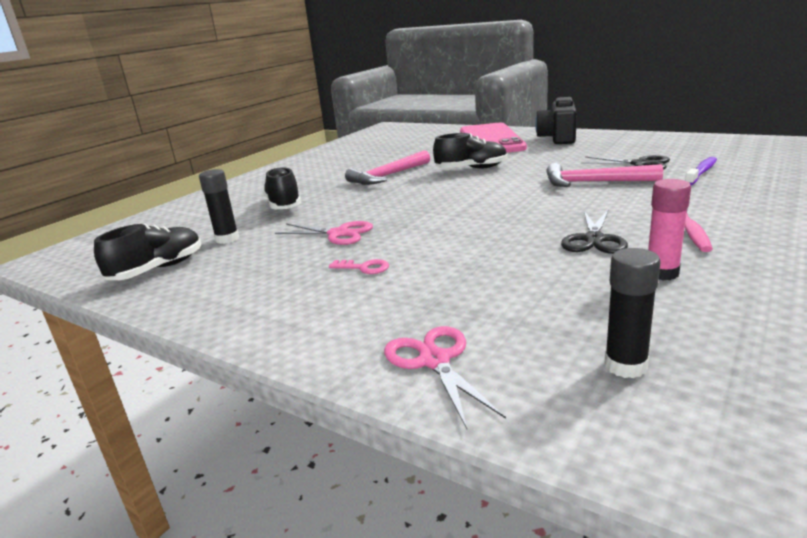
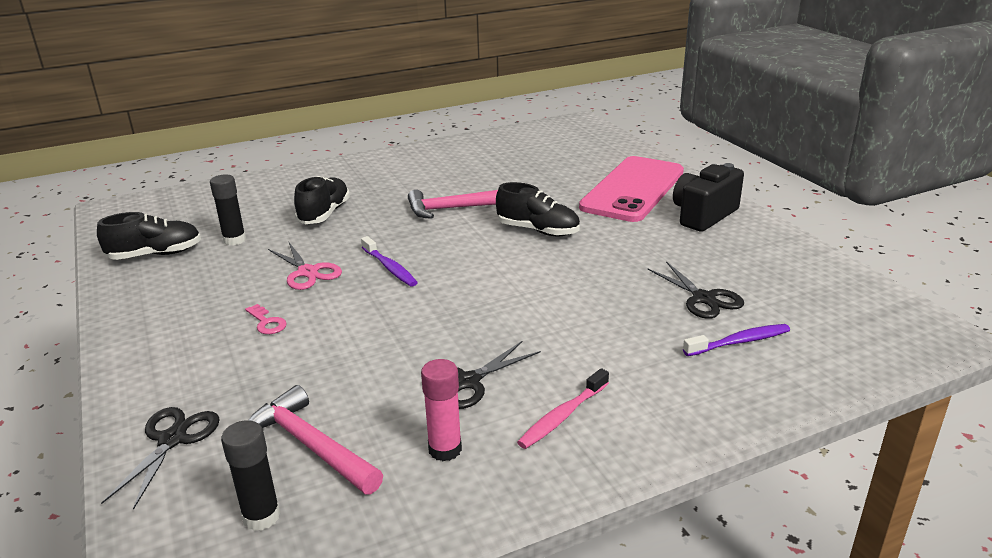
camera: 30 degrees right, 5 degrees up
pink scissors [384,326,506,429] -> black scissors [101,407,220,510]
pink hammer [546,163,663,187] -> pink hammer moved to [249,385,383,495]
none -> purple toothbrush [361,236,418,287]

